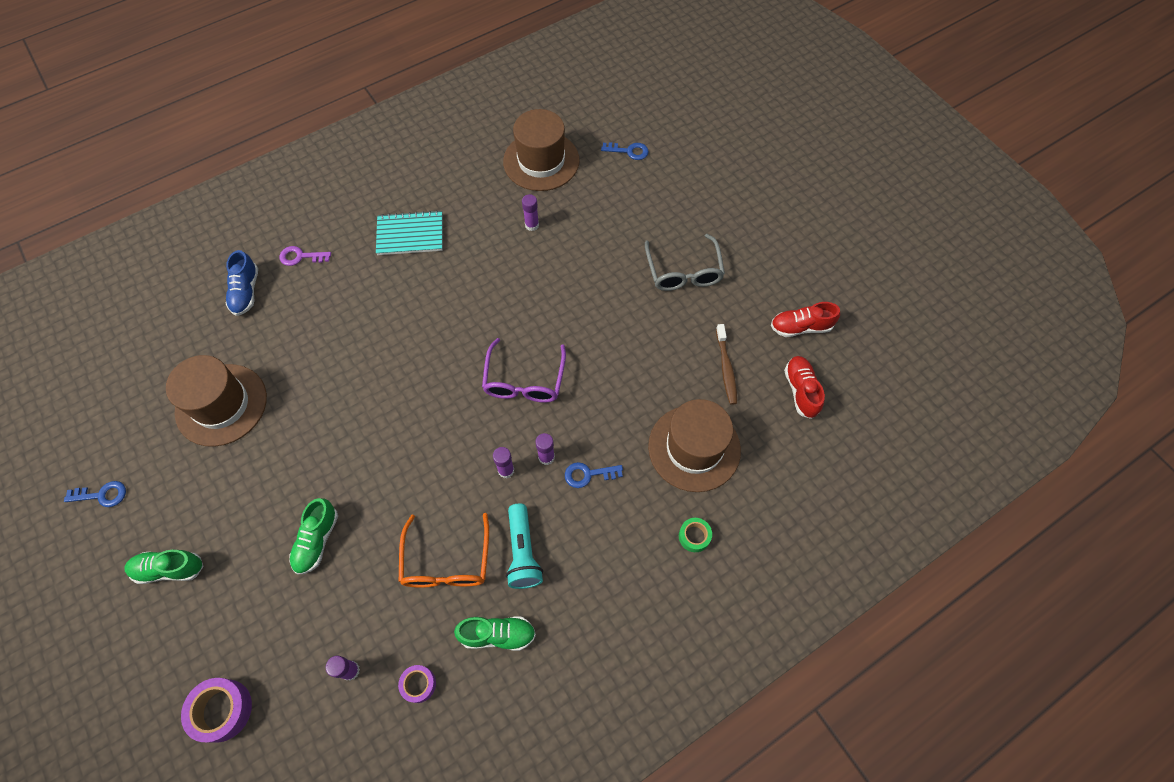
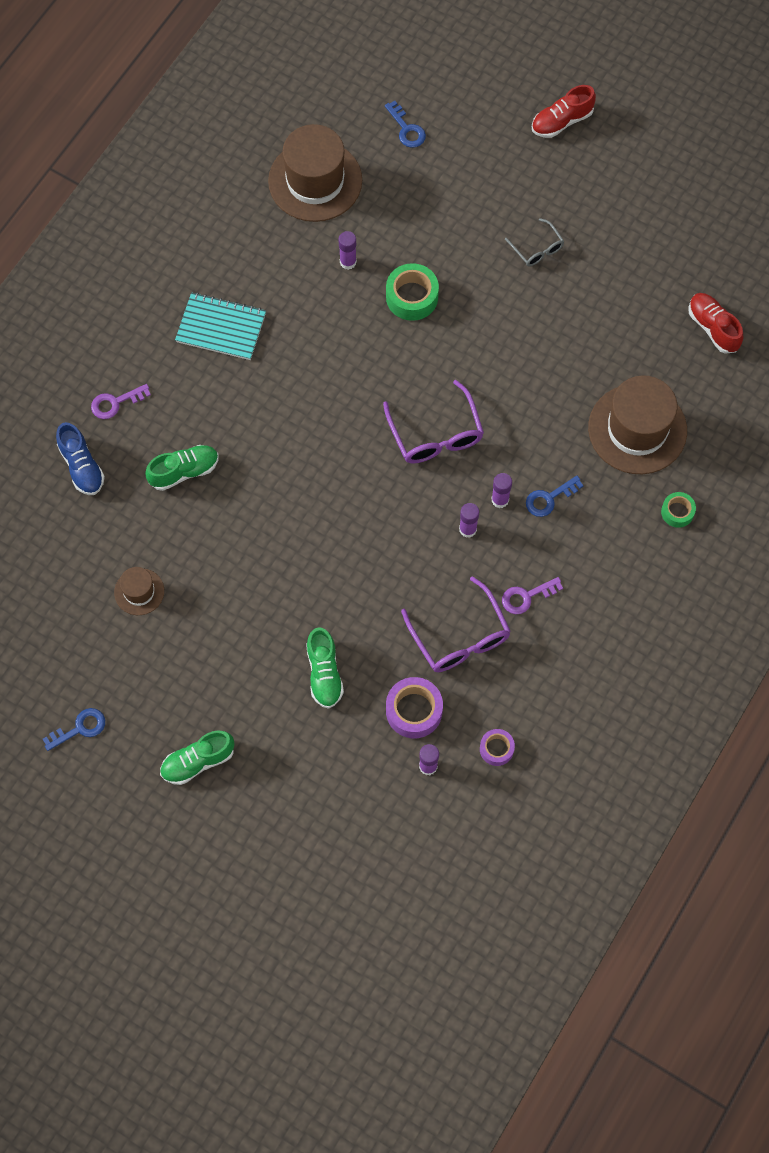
camera: 25 degrees left, 5 degrees up
brown hat [166,355,267,447] -> brown hat [114,567,164,615], size x0.49
purple tape [181,678,252,743] -> purple tape moved to [386,677,443,738]
turquoise notebook [376,210,443,255] -> turquoise notebook turned 45 degrees clockwise [175,292,266,360]
orange glasses [399,513,489,588] -> purple glasses [401,576,511,672]
green shoe [454,616,536,651] -> green shoe moved to [145,445,219,491]
turquoise flashlight [506,503,543,589] -> purple key [502,577,563,614]
blue key [601,142,649,160] -> blue key turned 75 degrees clockwise [385,101,426,148]
grey glasses [645,234,725,291] -> grey glasses [505,218,564,266], size x0.57
brown toothbrush [716,324,737,405] -> none
red shoe [771,302,840,337] -> red shoe moved to [532,85,596,138]
none -> green tape [386,263,439,321]

